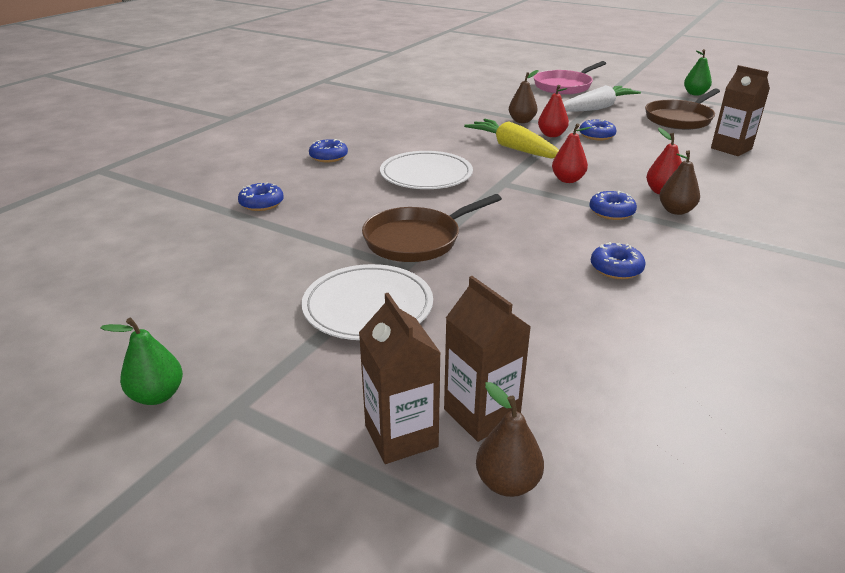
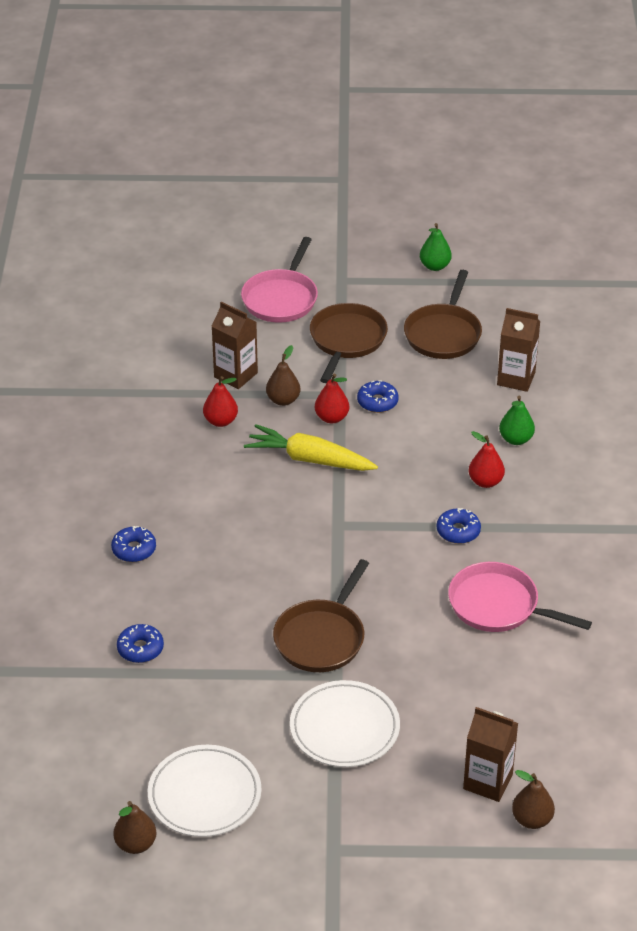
camera: 30 degrees left, 10 degrees up
green pear [100,318,183,405] -> green pear moved to [499,396,535,445]
brown carton [359,293,441,464] -> brown carton moved to [211,302,258,389]
white plate [380,151,473,189] -> white plate moved to [148,745,261,837]
red pear [552,123,592,183] -> red pear moved to [203,376,238,427]
white carrot [563,85,641,111] -> brown pan [310,303,388,383]
blue donut [591,242,646,279] -> pink pan [448,562,592,632]
brown pear [659,150,700,215] -> brown pear moved to [113,801,156,854]

